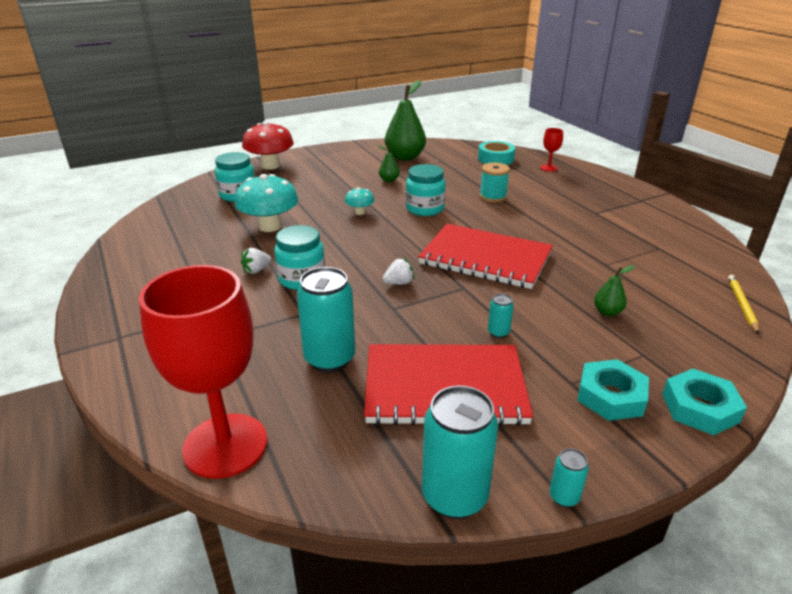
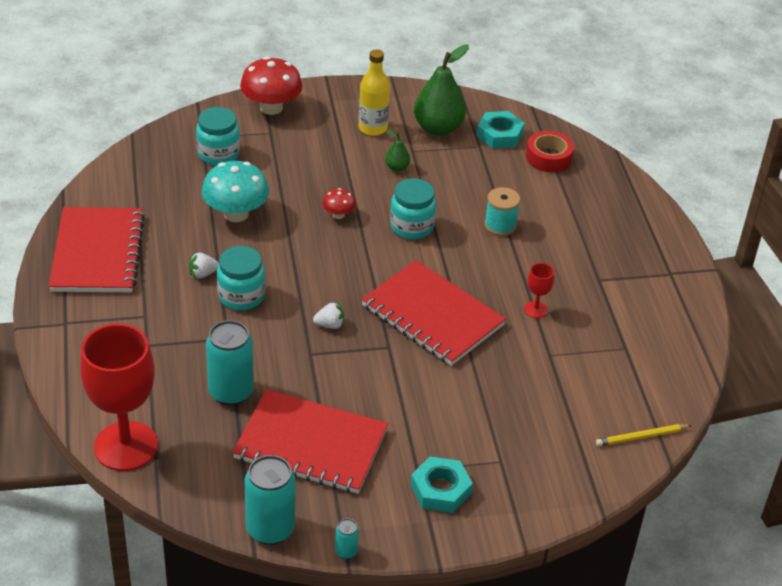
camera: 15 degrees right, 10 degrees up
turquoise mushroom [345,188,374,215] -> red mushroom [322,188,356,219]
turquoise tape [478,141,515,165] -> red tape [526,131,574,172]
turquoise can [488,294,514,338] -> none
red goblet [540,128,563,172] -> red goblet moved to [524,263,554,318]
green pear [594,265,635,316] -> none
turquoise nut [662,369,747,435] -> turquoise nut moved to [477,111,525,148]
yellow pencil [728,275,759,334] -> yellow pencil turned 135 degrees counterclockwise [596,424,692,446]
none -> red notebook [49,207,145,292]
none -> yellow bottle [358,49,390,136]

